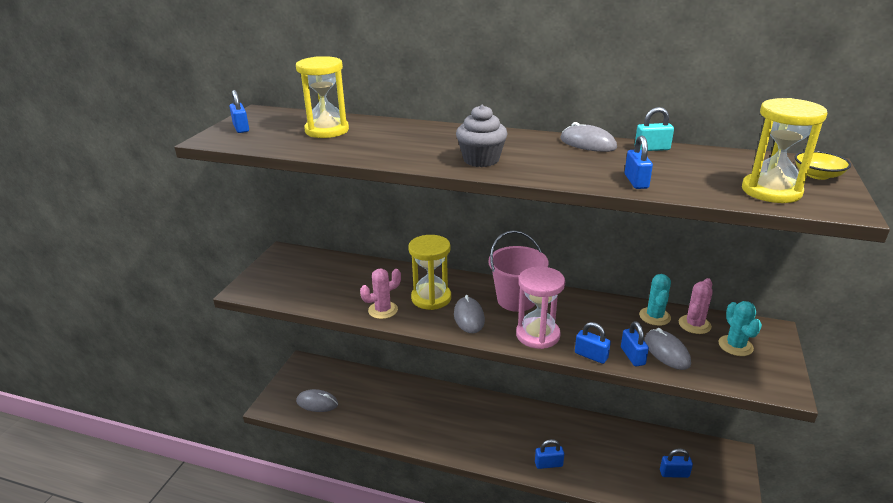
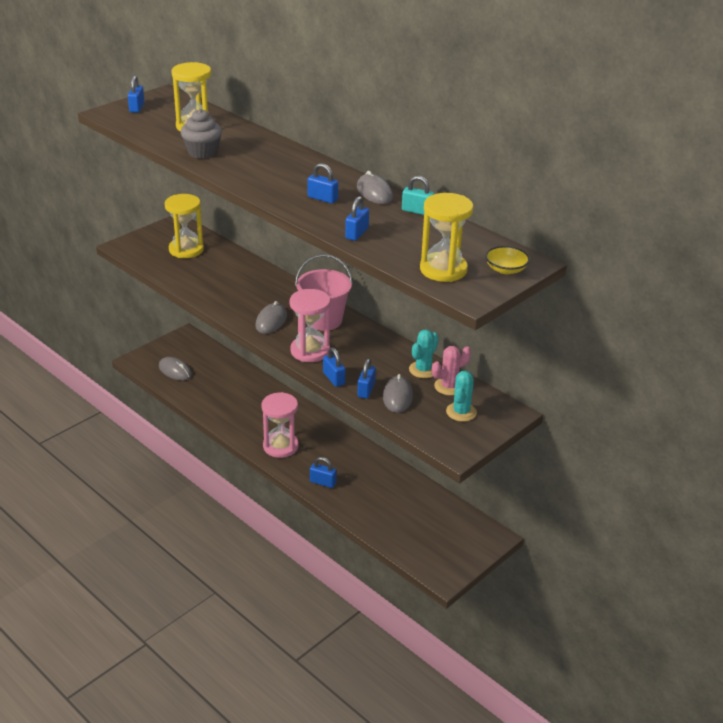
camera: 25 degrees right, 5 degrees up
pink cactus [360,269,401,319] -> none
yellow hourglass [408,235,451,310] -> yellow hourglass moved to [165,194,204,258]
grey cupcake [456,105,508,167] -> grey cupcake moved to [181,109,222,159]
blue padlock [660,448,693,478] -> blue padlock moved to [308,163,338,204]
none -> pink hourglass [261,392,298,458]

